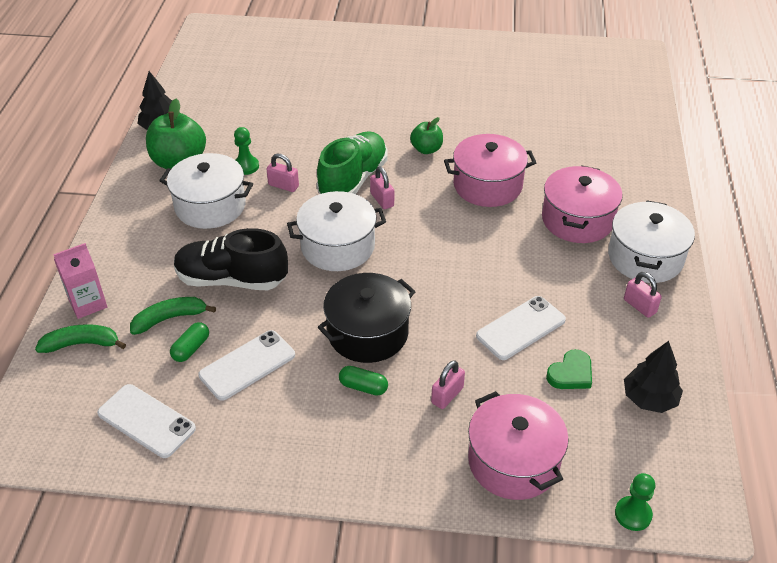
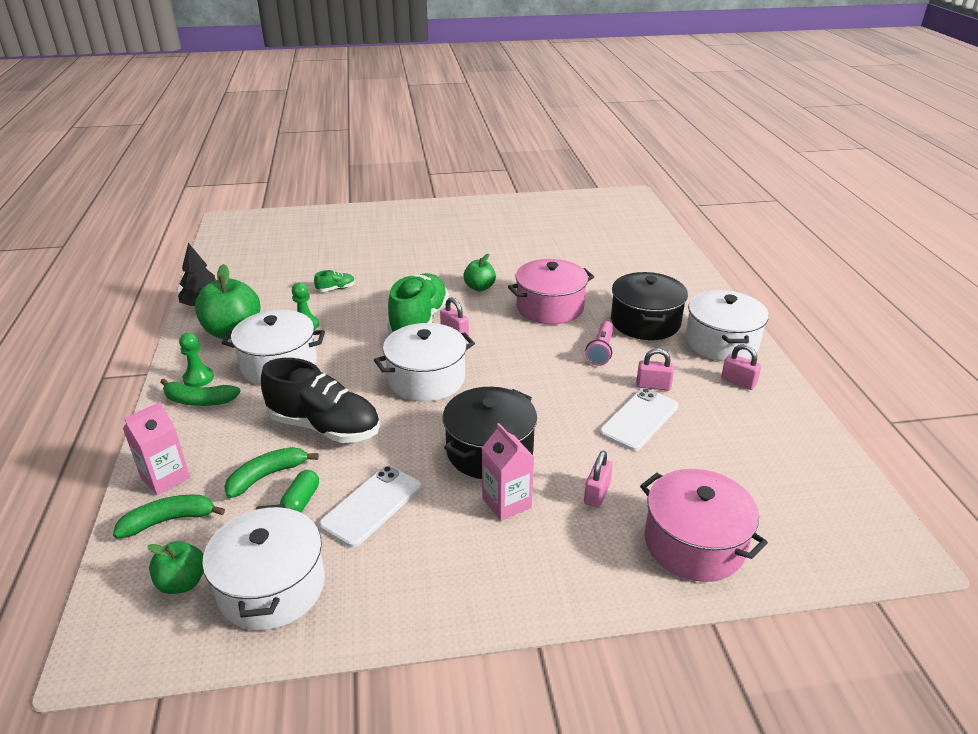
camera: 15 degrees left, 10 degrees down
white phone [97,384,196,458] -> white pot [202,504,325,630]
black shoe [174,228,288,290] -> black shoe turned 150 degrees counterclockwise [261,358,380,443]
pink padlock [266,153,299,192] -> pink padlock moved to [636,348,674,391]
green capsule [339,366,388,396] -> pink carton [482,423,534,521]
pink pot [542,165,623,243] -> black pot [611,272,688,340]
green heart [546,349,592,389] -> none
green pawn [615,473,655,531] -> green pawn moved to [179,333,214,387]
black tree [624,341,683,413] -> none
none -> green apple [148,541,203,594]
none -> green banana [161,379,241,406]
none -> green shoe [314,270,355,292]
none -> pink flashlight [585,321,614,366]

